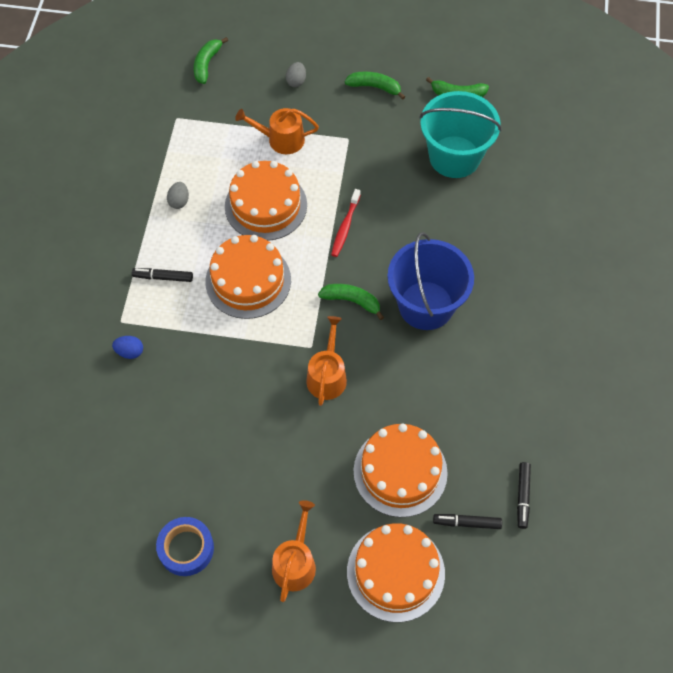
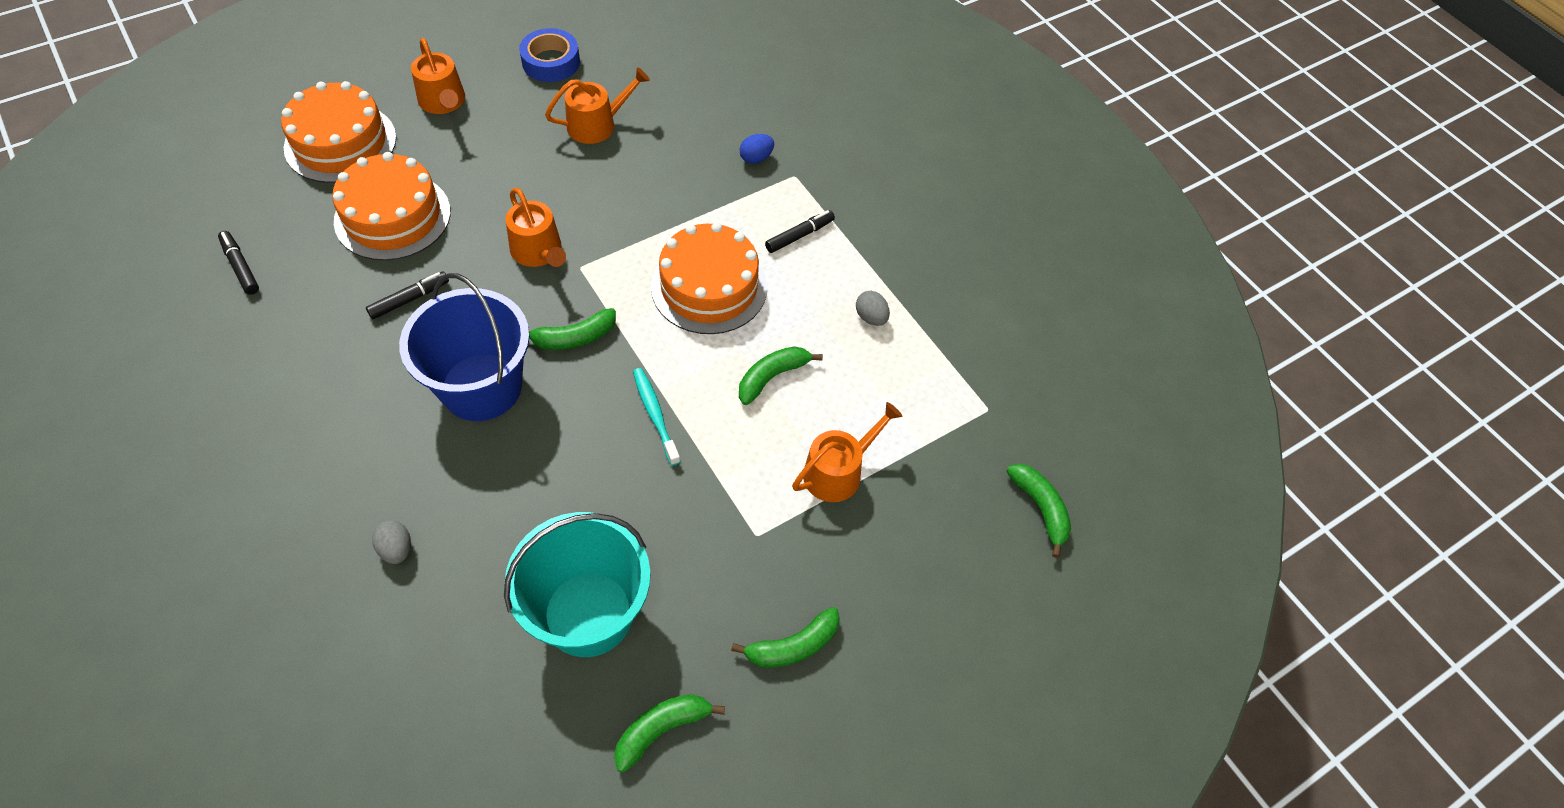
camera: 135 degrees right, 5 degrees down
orange cake [225,161,307,241] -> green banana [739,346,823,405]
grey egg [286,62,306,87] -> grey egg moved to [372,520,411,564]
red toothbrush [331,189,361,257] -> turquoise toothbrush [633,368,680,466]
black marker [433,514,502,529] -> black marker moved to [366,271,449,319]
none -> orange watering can [545,67,650,144]

